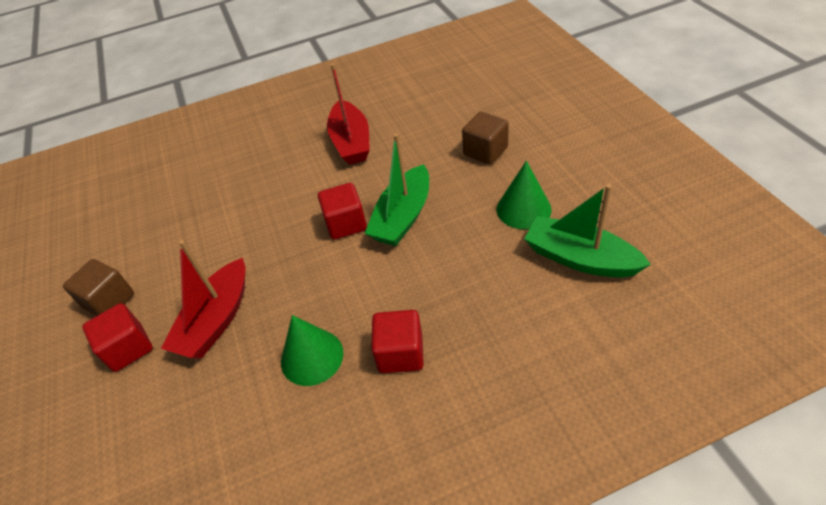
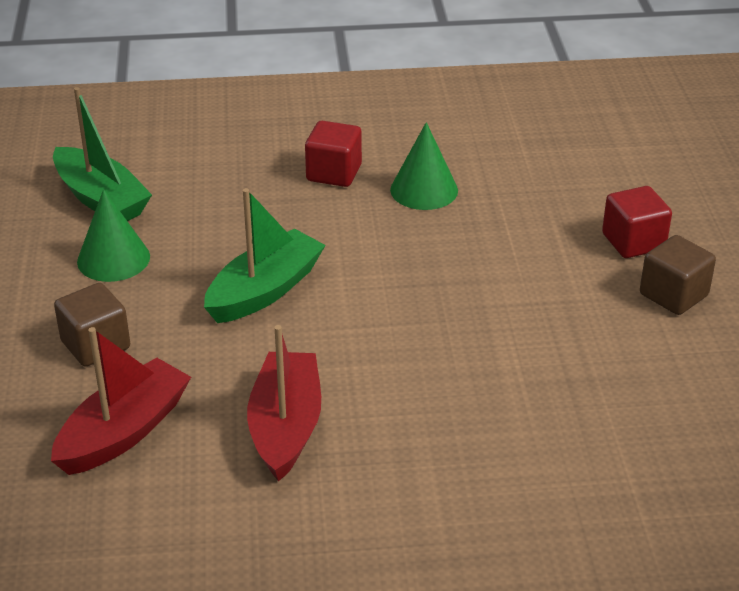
camera: 170 degrees left, 10 degrees down
red boat [161,240,245,358] -> red boat moved to [51,327,191,475]
red cube [318,183,367,240] -> none

